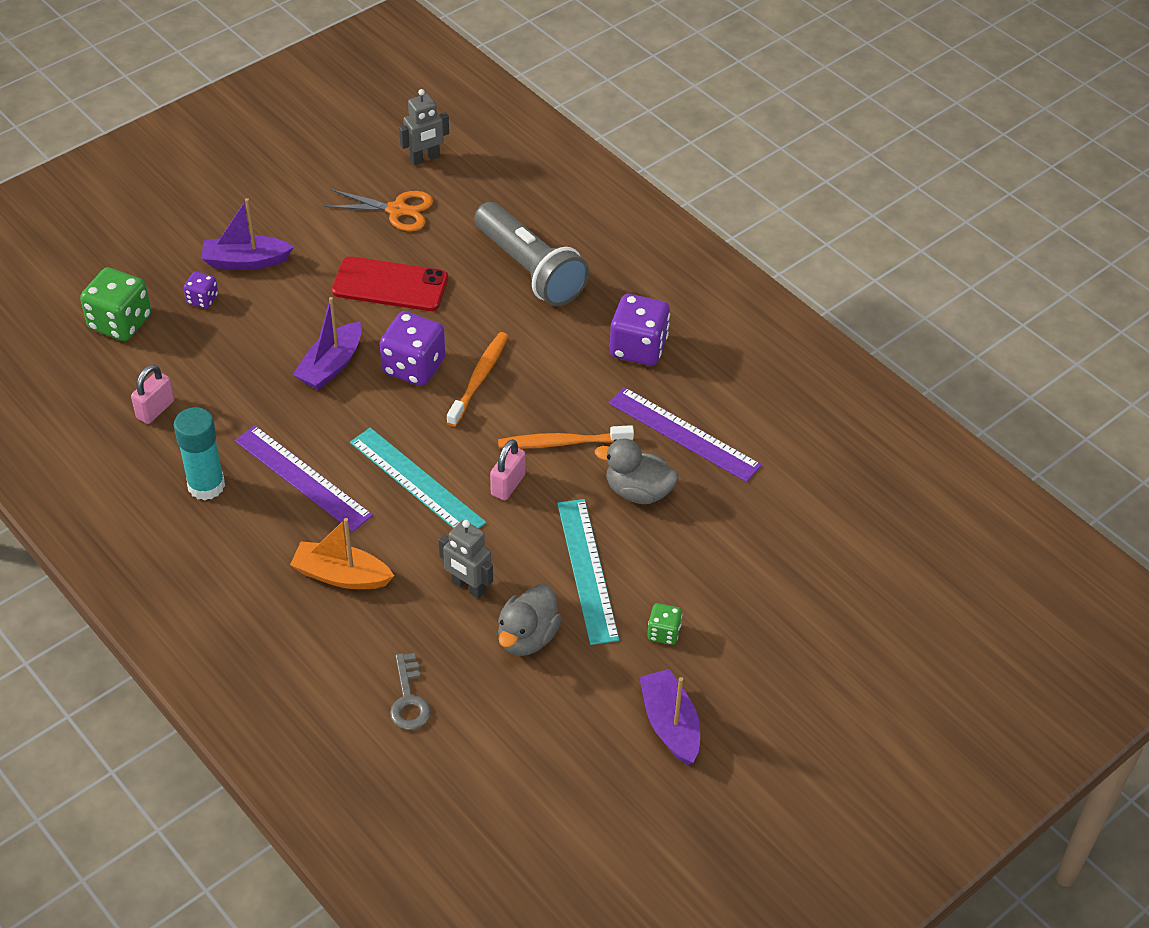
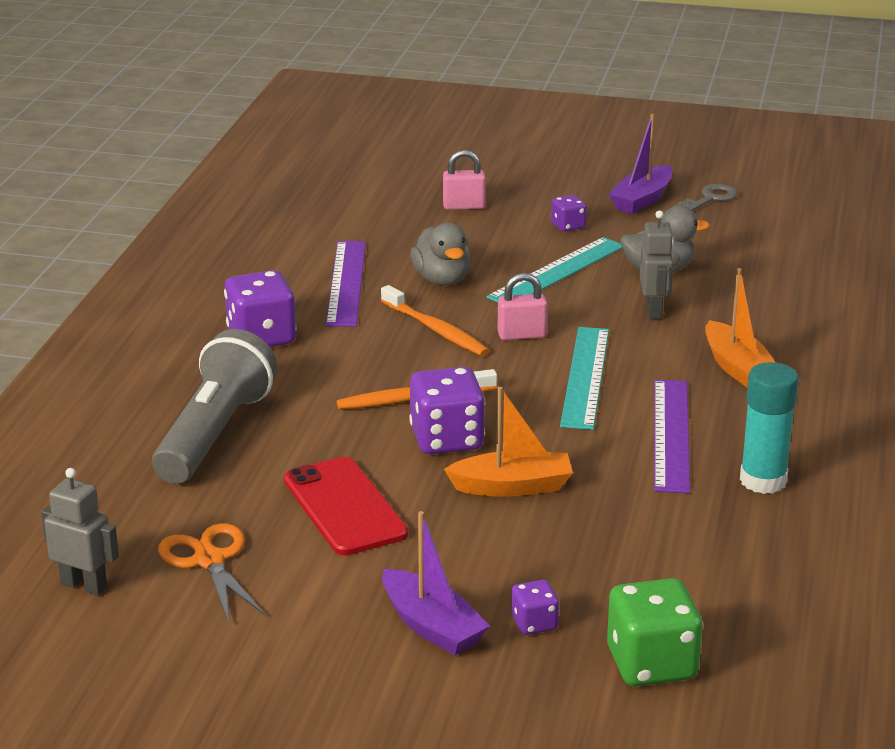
camera: 125 degrees left, 20 degrees down
pink padlock [131,364,174,424] -> pink padlock moved to [443,150,486,210]
purple boat [293,297,362,390] -> orange boat [444,387,573,497]
grey key [390,653,431,730] -> grey key moved to [675,184,737,211]
green dice [648,603,682,645] -> purple dice [551,195,586,232]

